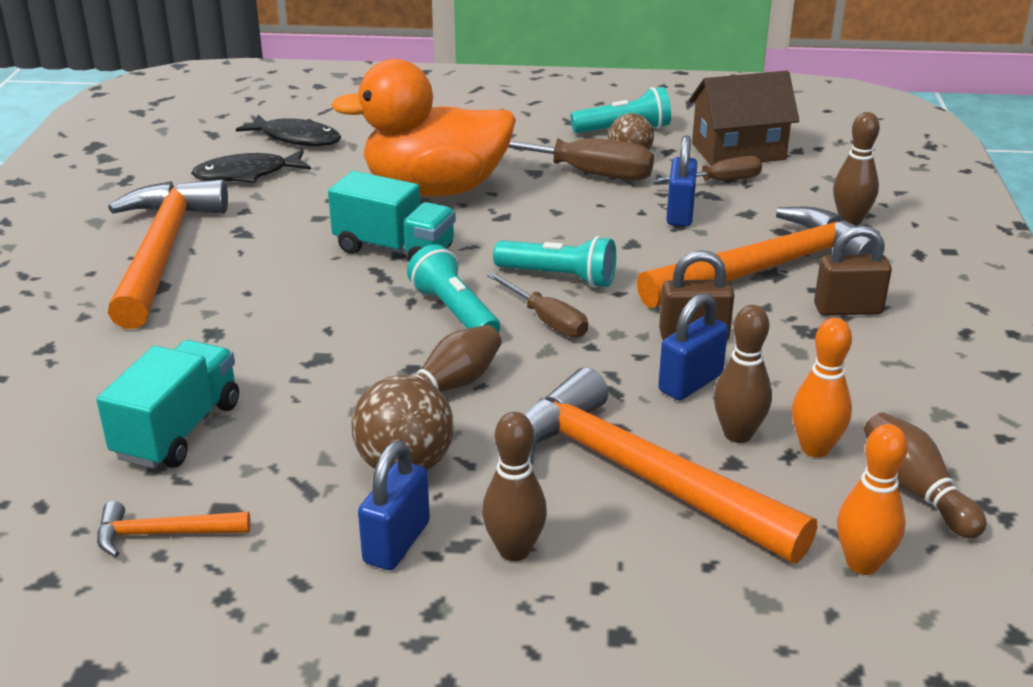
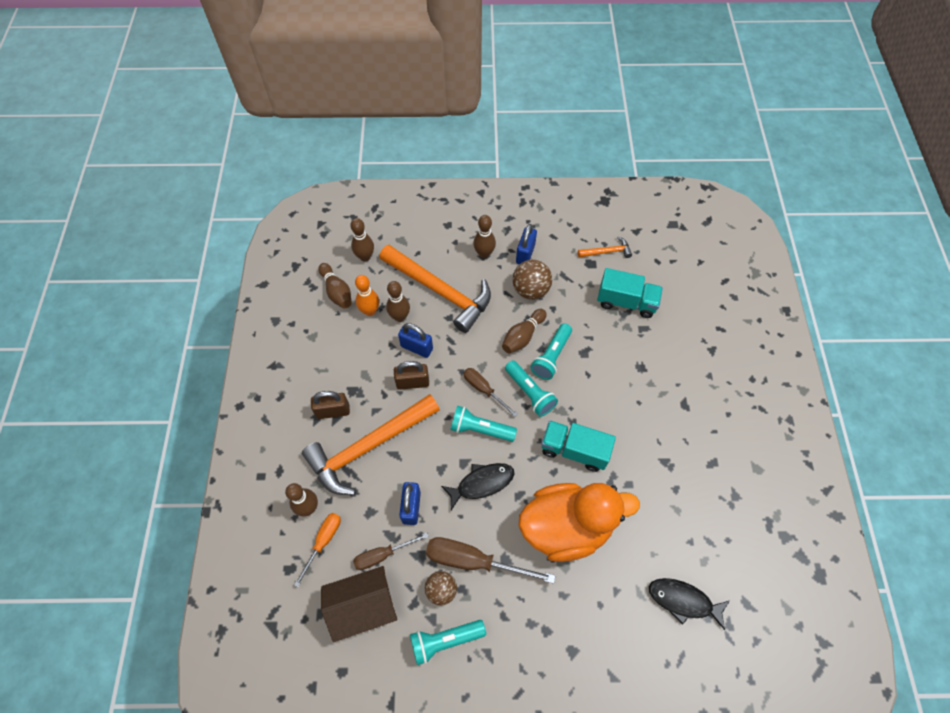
camera: 175 degrees right, 30 degrees up
turquoise truck [96,340,239,469] -> turquoise truck turned 90 degrees counterclockwise [597,268,663,318]
orange hammer [108,179,228,329] -> none
black fish [191,150,311,183] -> black fish moved to [441,463,514,510]
blue padlock [658,293,728,401] -> blue padlock turned 75 degrees clockwise [398,323,433,358]
orange bowling pin [837,424,908,575] -> brown bowling pin [350,218,374,262]
none -> orange screwdriver [294,513,341,587]
none -> turquoise flashlight [531,323,572,380]

